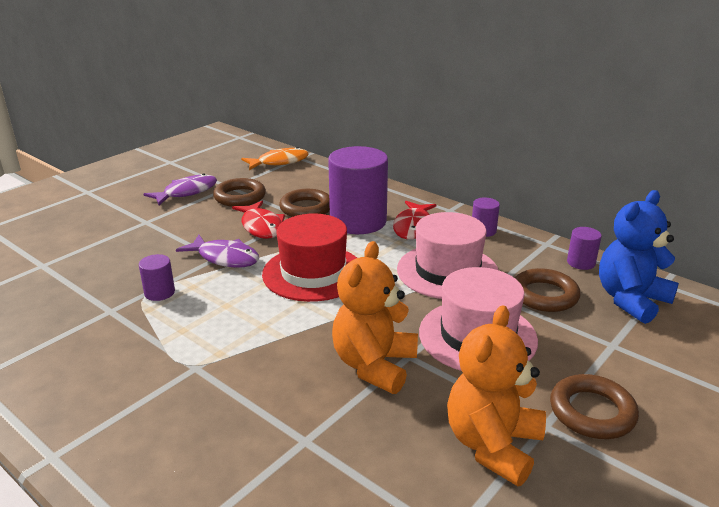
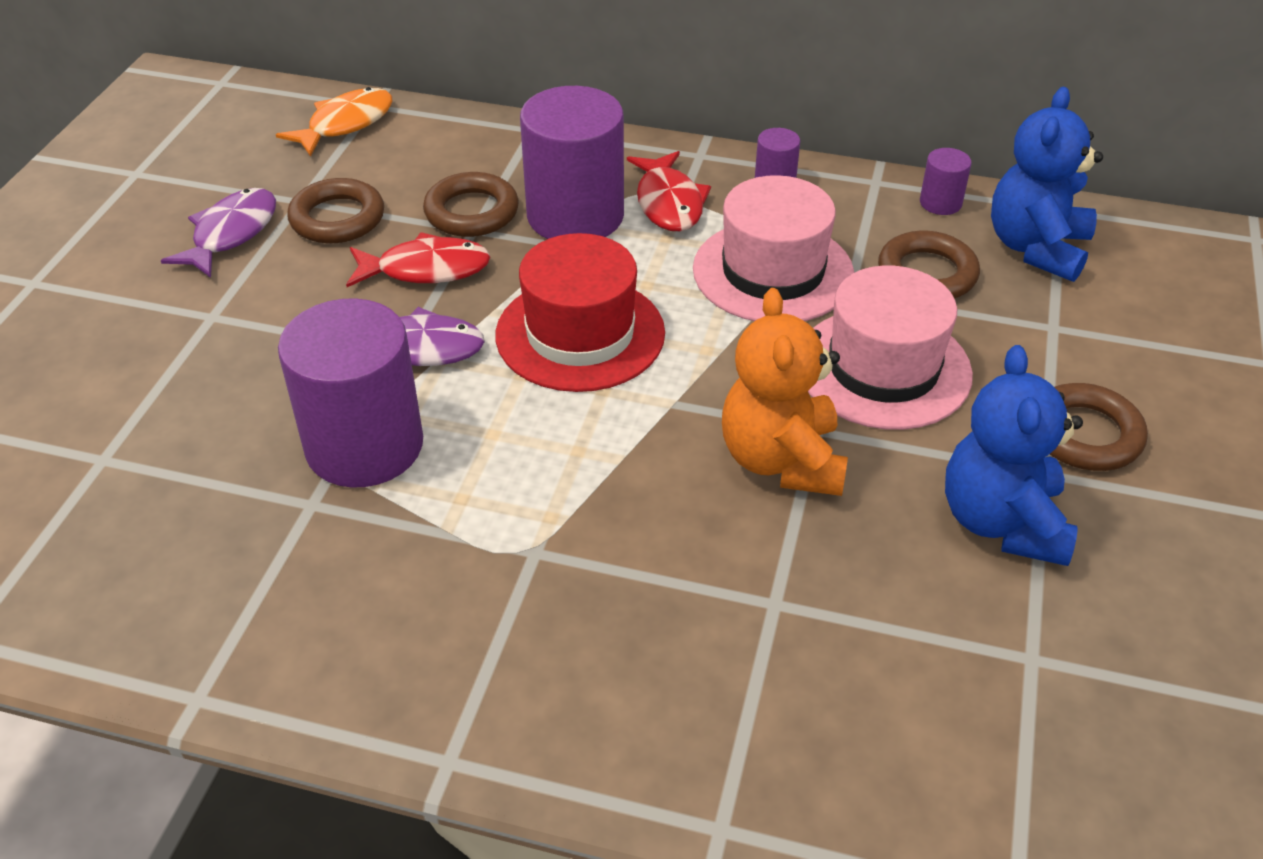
camera: 25 degrees left, 15 degrees up
purple cylinder [139,254,175,301] -> purple cylinder [278,298,423,488], size x2.28
red fish [232,201,285,239] -> red fish turned 45 degrees counterclockwise [346,232,491,287]
orange teddy bear [447,305,546,486] -> blue teddy bear [945,345,1083,566]

